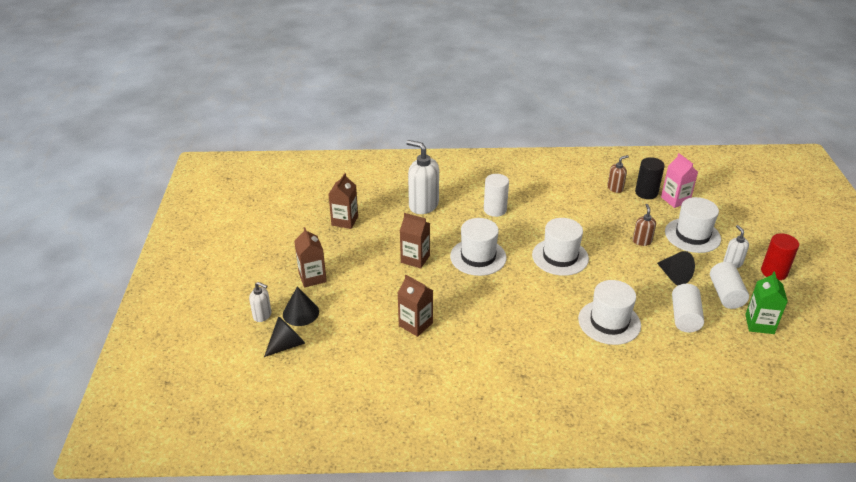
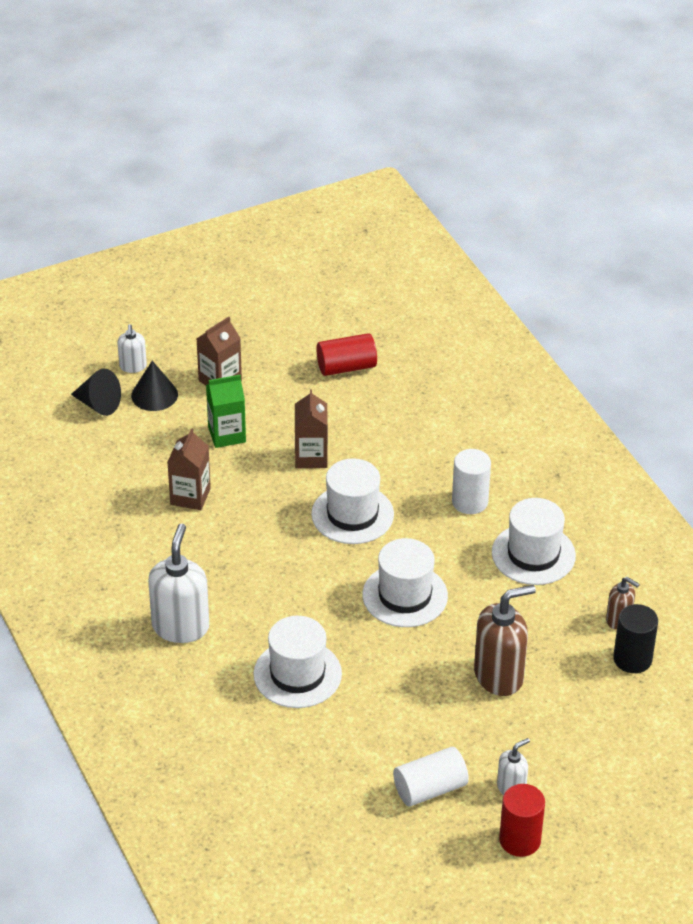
camera: 65 degrees right, 5 degrees up
brown carton [328,173,358,229] -> red cylinder [316,333,377,376]
white soap dispenser [406,140,439,214] -> white soap dispenser moved to [148,524,209,643]
brown soap dispenser [633,204,656,246] -> brown soap dispenser [474,585,536,696], size x1.89
black cone [657,251,695,285] -> none
pink carton [661,153,698,208] -> none
white hat [665,197,721,253] -> white hat moved to [492,498,576,585]
white cylinder [672,284,704,332] -> none
green carton [745,271,788,334] -> green carton moved to [206,375,246,448]

